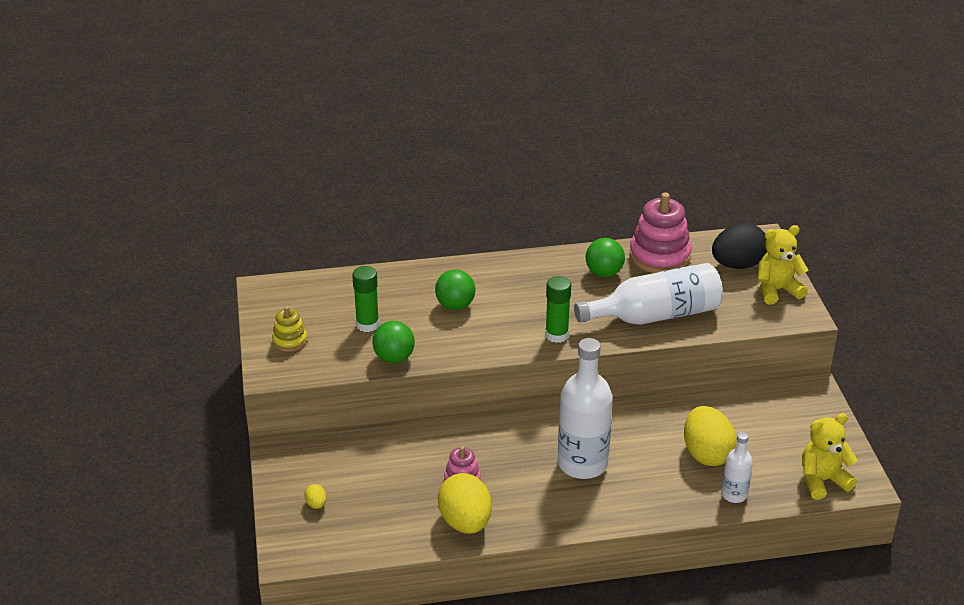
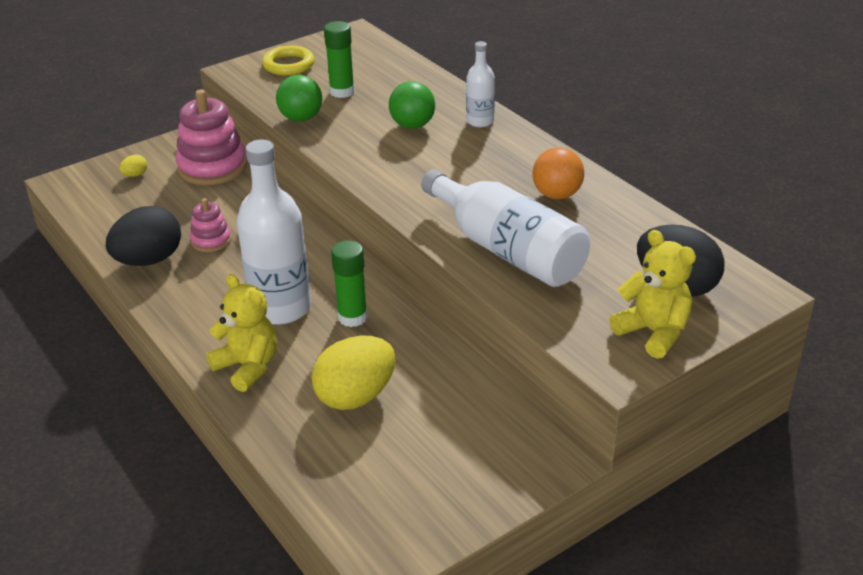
camera: 65 degrees right, 0 degrees up
yellow stacking toy [272,306,307,352] -> yellow ring [262,45,315,75]
yellow egg [438,473,492,534] -> black egg [106,206,181,266]
green glue stick [545,276,571,343] -> green glue stick moved to [331,240,368,327]
green ball [586,238,625,277] -> orange ball [533,147,584,199]
pink stacking toy [629,193,692,273] -> pink stacking toy moved to [175,89,247,185]
white bottle [721,432,753,503] -> white bottle moved to [466,41,495,127]
yellow teddy bear [802,413,858,500] -> yellow teddy bear moved to [206,274,277,392]

